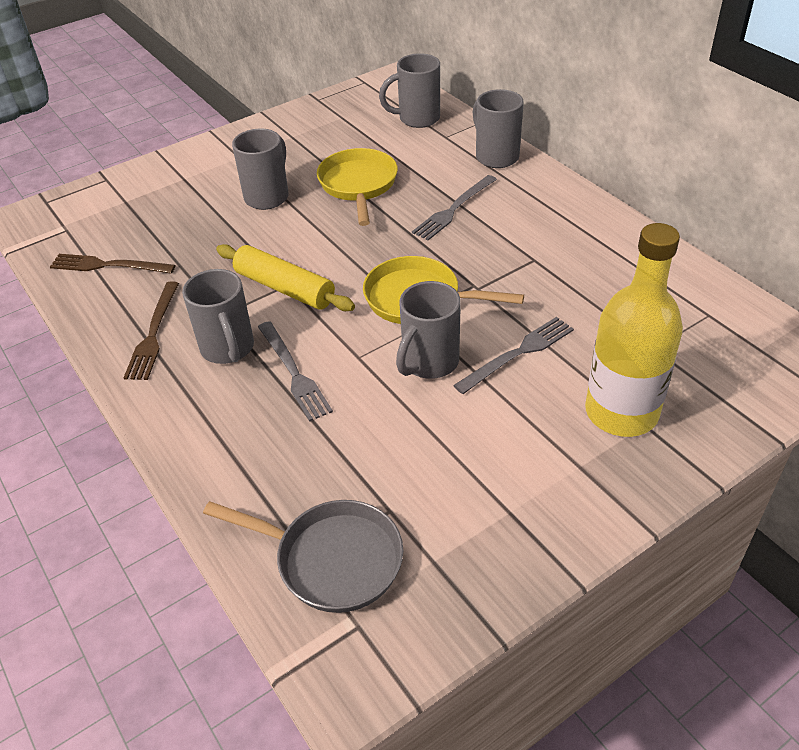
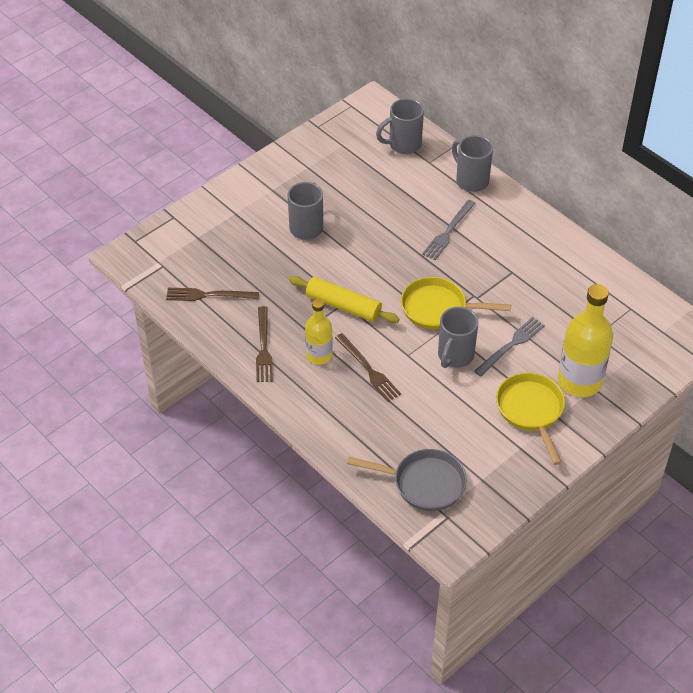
camera: 10 degrees left, 5 degrees up
grey mug [182,269,254,364] -> yellow bottle [305,299,333,365]
grey fork [258,321,333,422] -> brown fork [335,333,401,402]
yellow pan [317,148,398,226] -> yellow pan moved to [496,373,565,465]

